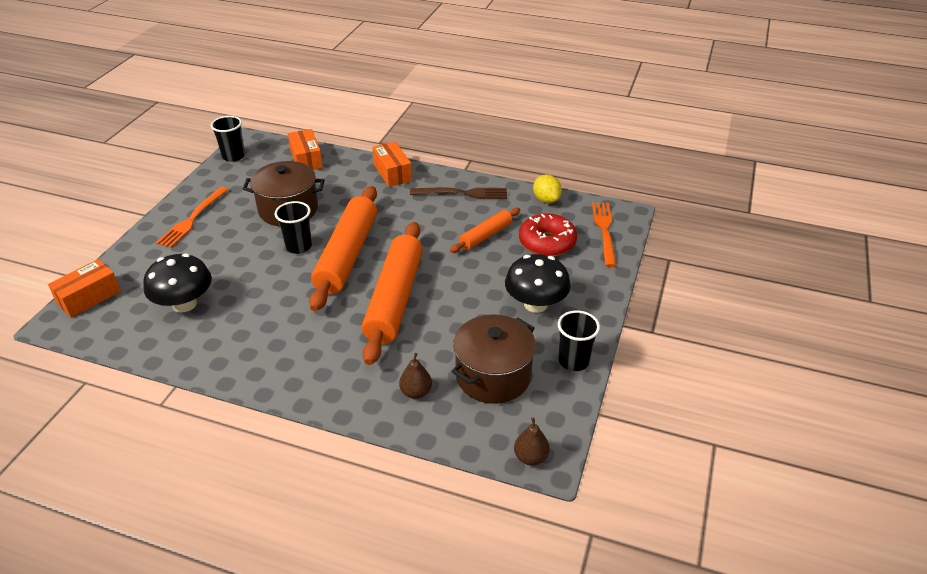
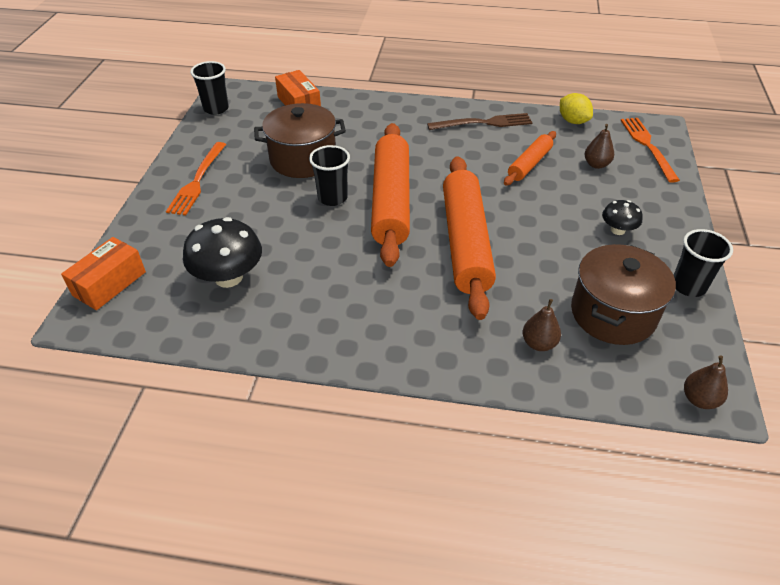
camera: 10 degrees left, 5 degrees up
orange box [372,142,412,187] -> none
black mushroom [505,254,571,313] -> black mushroom [602,200,643,235], size x0.55
red donut [519,213,577,256] -> brown pear [585,124,614,169]

